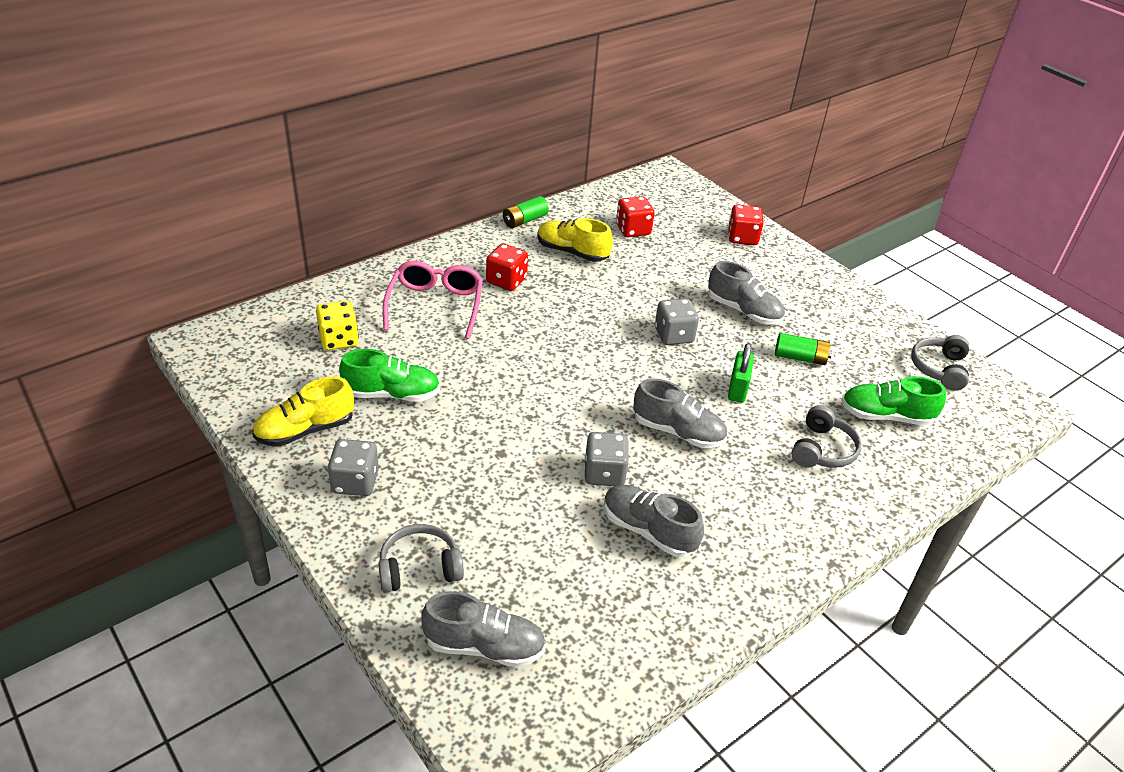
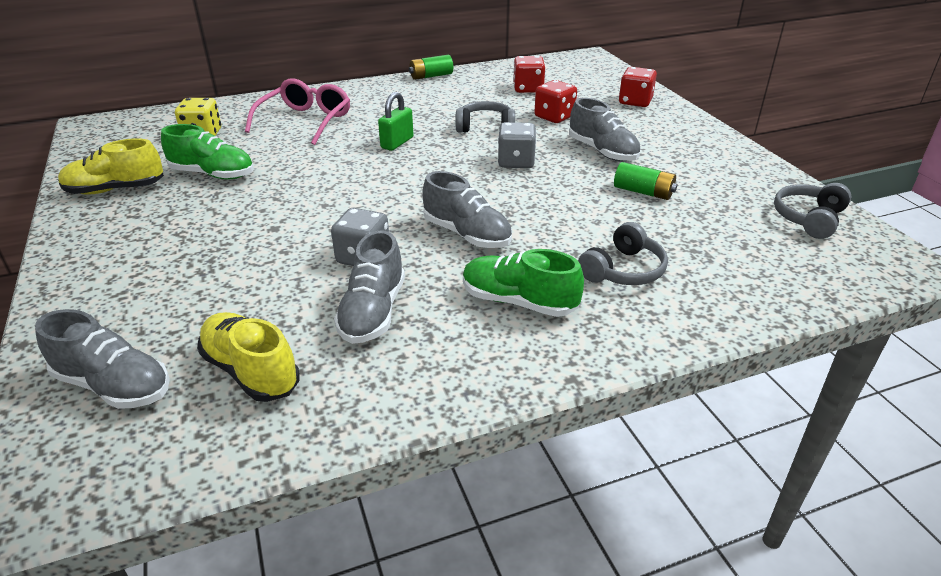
camera: 20 degrees right, 5 degrees down
grey dice [328,439,379,496] -> none
grey headphones [378,524,464,593] -> grey headphones moved to [455,101,515,133]
red dice [486,244,528,291] -> red dice moved to [534,80,577,123]
yellow shoe [537,218,613,262] -> yellow shoe moved to [197,312,300,402]
grey shoe [604,485,704,557] -> grey shoe turned 135 degrees counterclockwise [334,230,405,344]
green padlock [728,343,754,403] -> green padlock moved to [378,92,414,151]
green shoe [841,376,946,426] -> green shoe moved to [463,249,584,317]

